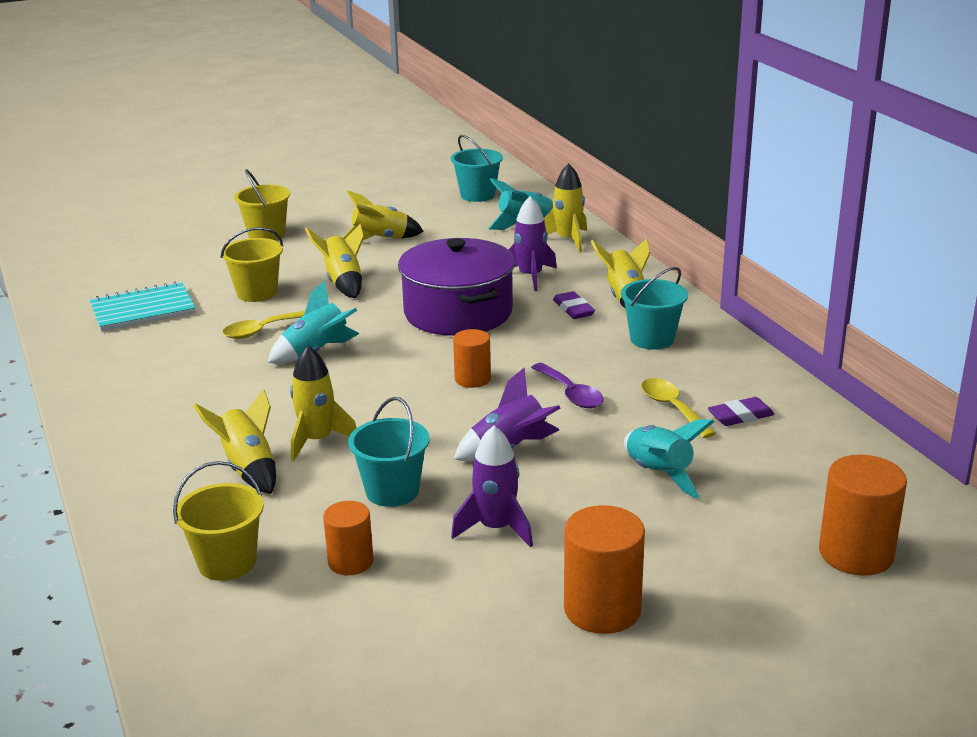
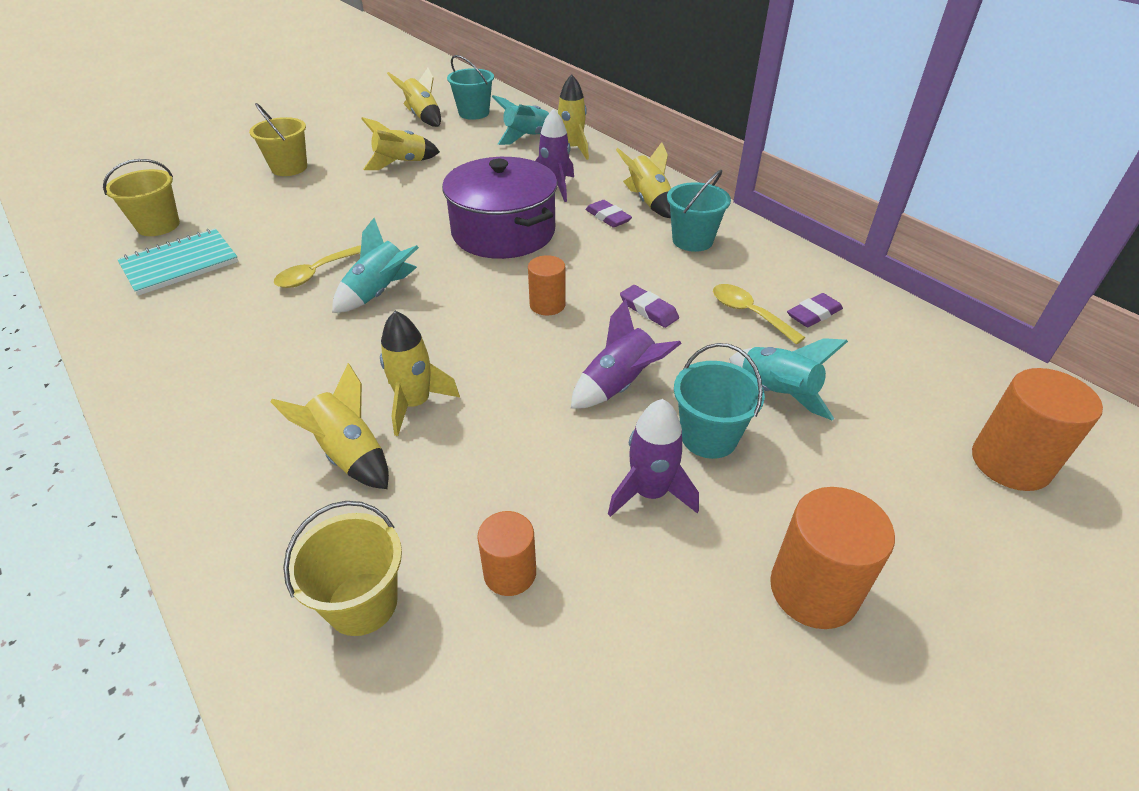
camera: 15 degrees left, 15 degrees up
yellow bucket [221,227,283,302] -> yellow bucket moved to [103,159,180,236]
yellow rocket [305,223,364,298] -> yellow rocket moved to [387,68,441,127]
turquoise bucket [348,397,430,507] -> turquoise bucket moved to [674,343,765,459]
purple spoon [531,363,604,408] -> purple eraser [620,285,679,328]

